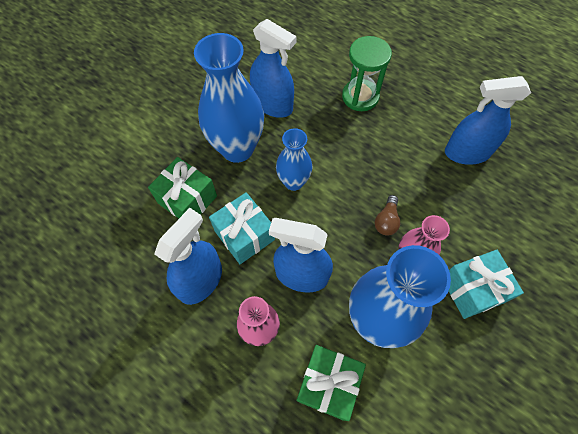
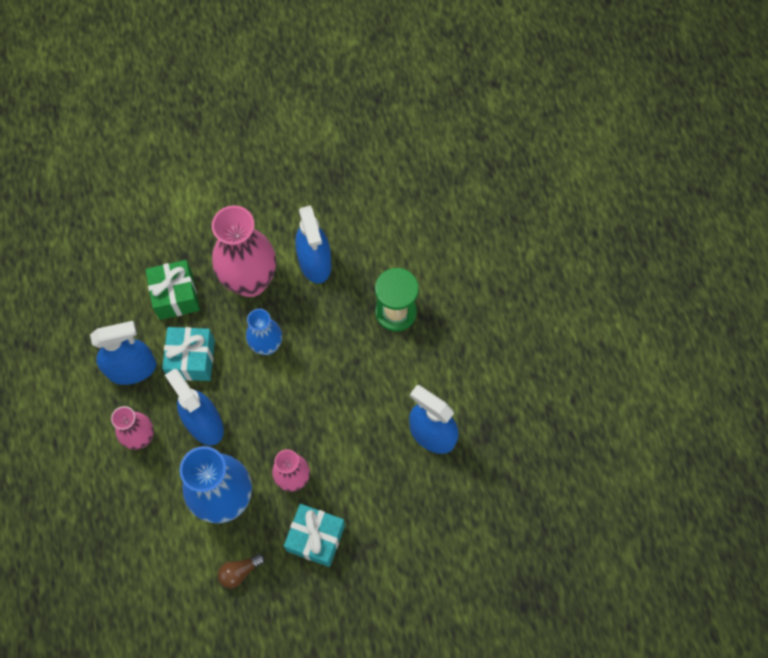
camera: 40 degrees right, 5 degrees up
blue vase [194,33,264,163] -> pink vase [212,206,276,297]
green gift [296,345,366,421] -> none
brown light bulb [374,195,400,235] -> brown light bulb moved to [218,553,265,588]

